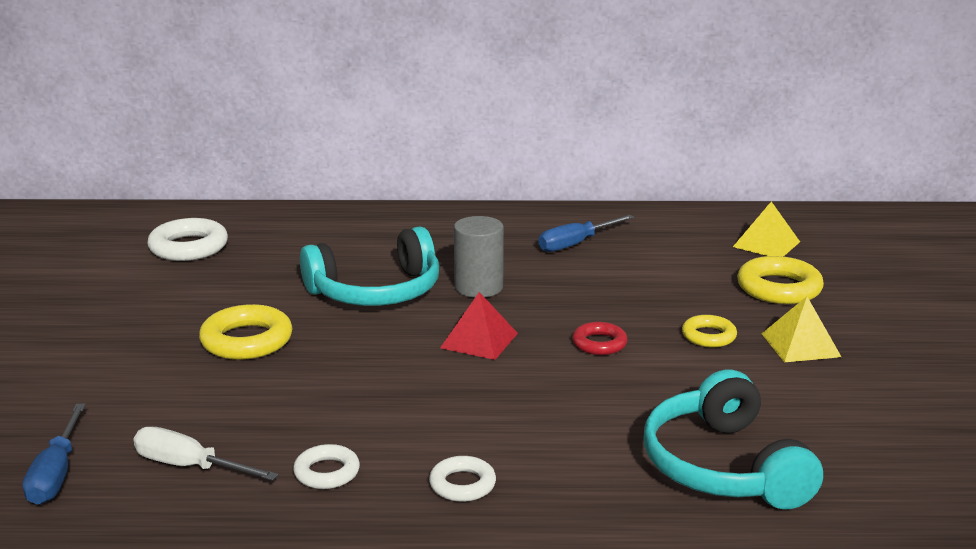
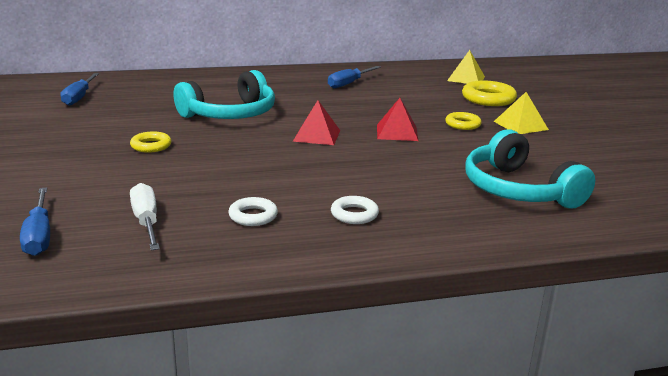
camera: 15 degrees left, 0 degrees up
white screwdriver [133,427,279,481] -> white screwdriver turned 60 degrees clockwise [130,183,160,250]
white ring [147,218,228,261] -> blue screwdriver [60,73,99,106]
yellow ring [199,304,293,360] -> yellow ring [130,131,171,153], size x0.60
grey cylinder [454,216,504,298] -> none
red ring [572,322,627,355] -> red pyramid [377,98,418,141]

